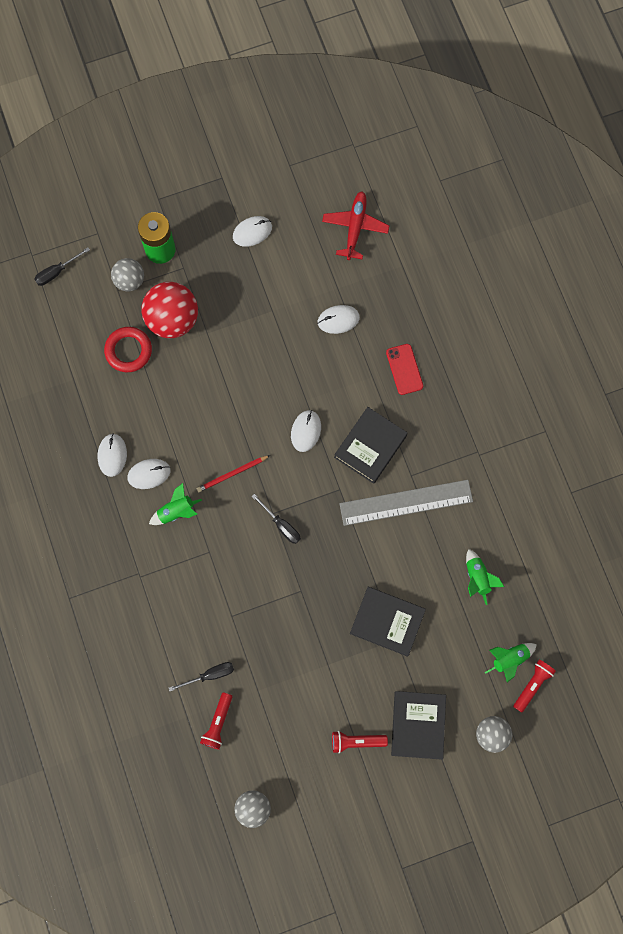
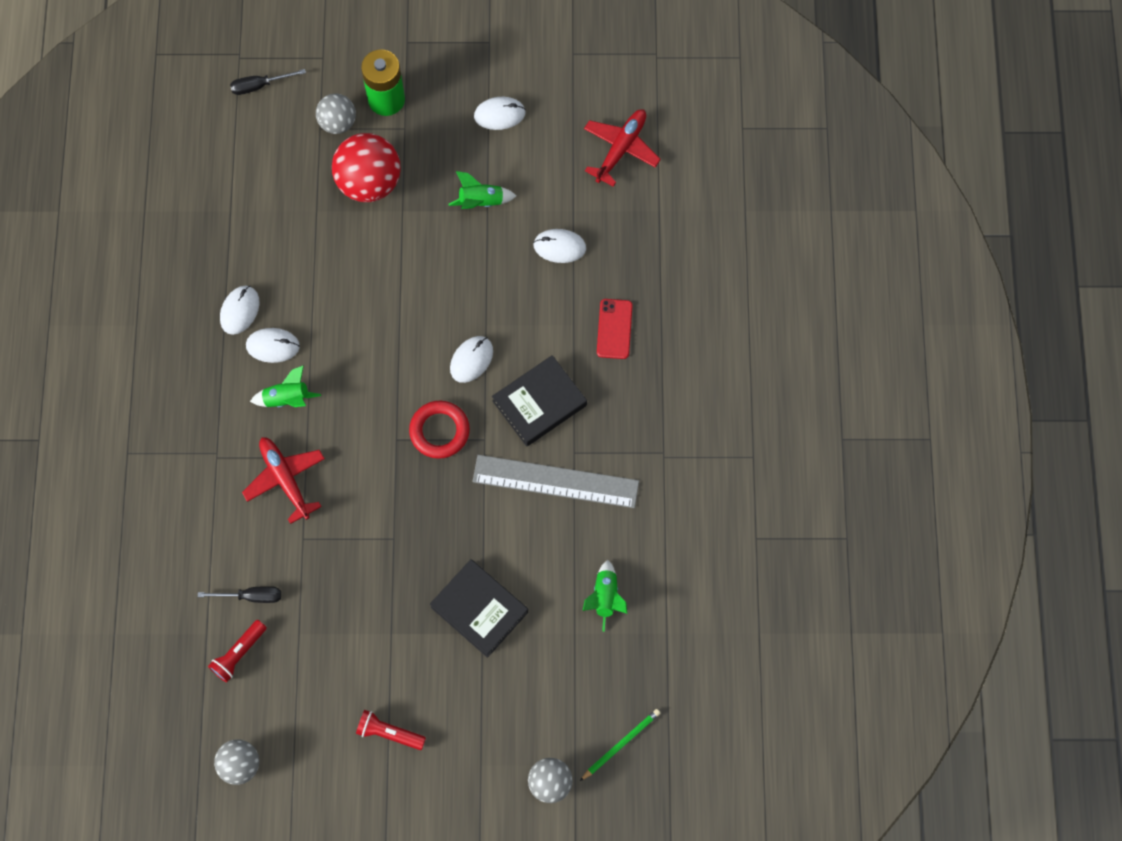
camera: 20 degrees right, 5 degrees down
red ring [104,327,152,372] -> red ring moved to [409,401,470,459]
red pencil [197,455,270,492] -> none
black screwdriver [252,494,301,544] -> none
black book [391,691,446,760] -> none
green rocket [485,643,537,682] -> green rocket moved to [449,171,516,209]
red flashlight [513,659,556,713] -> green pencil [580,709,661,781]
none -> red plane [242,437,325,524]

